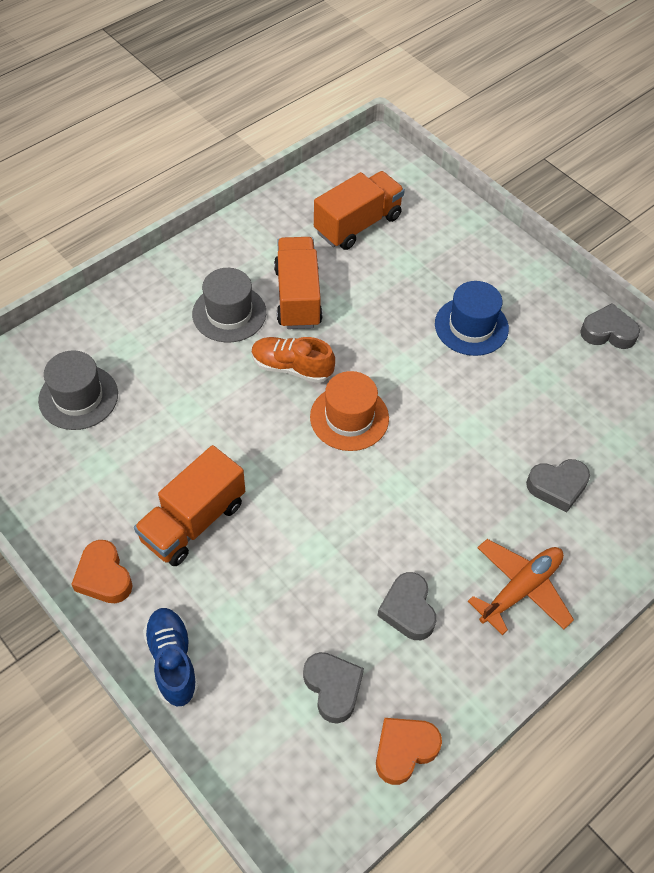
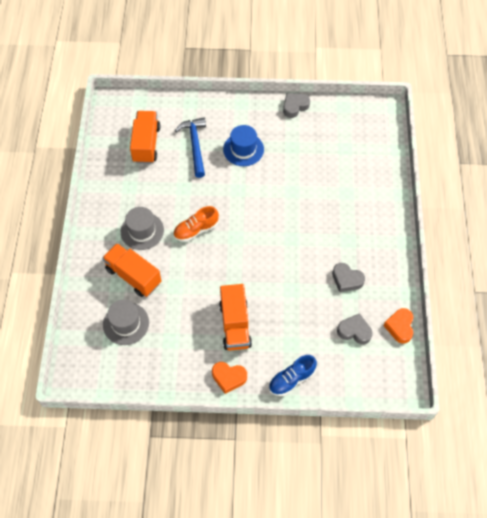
camera: 45 degrees left, 5 degrees up
blue shoe [143,608,198,707] -> blue shoe turned 60 degrees counterclockwise [269,355,317,396]
orange truck [274,237,323,329] -> orange truck moved to [102,243,162,297]
orange hat [310,371,389,451] -> none
orange plane [468,539,574,635] -> none
grey heart [526,459,590,512] -> none
none -> blue hammer [175,118,206,178]

